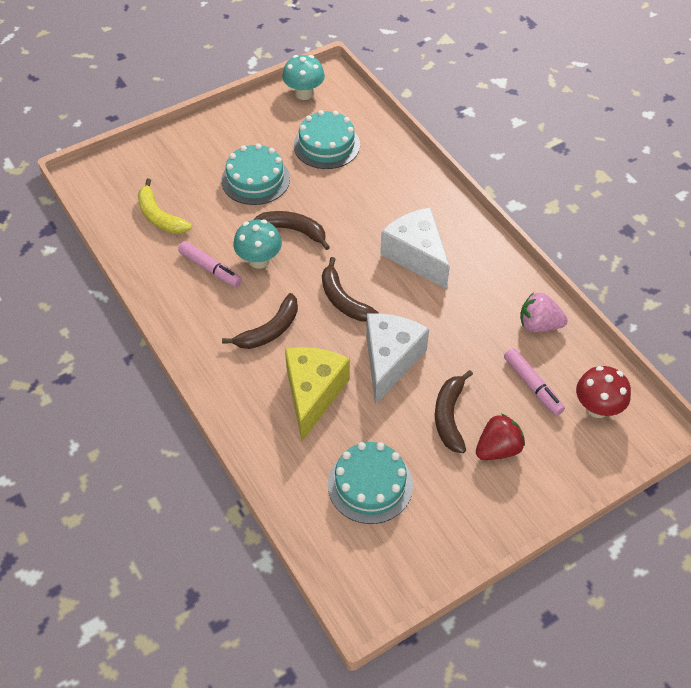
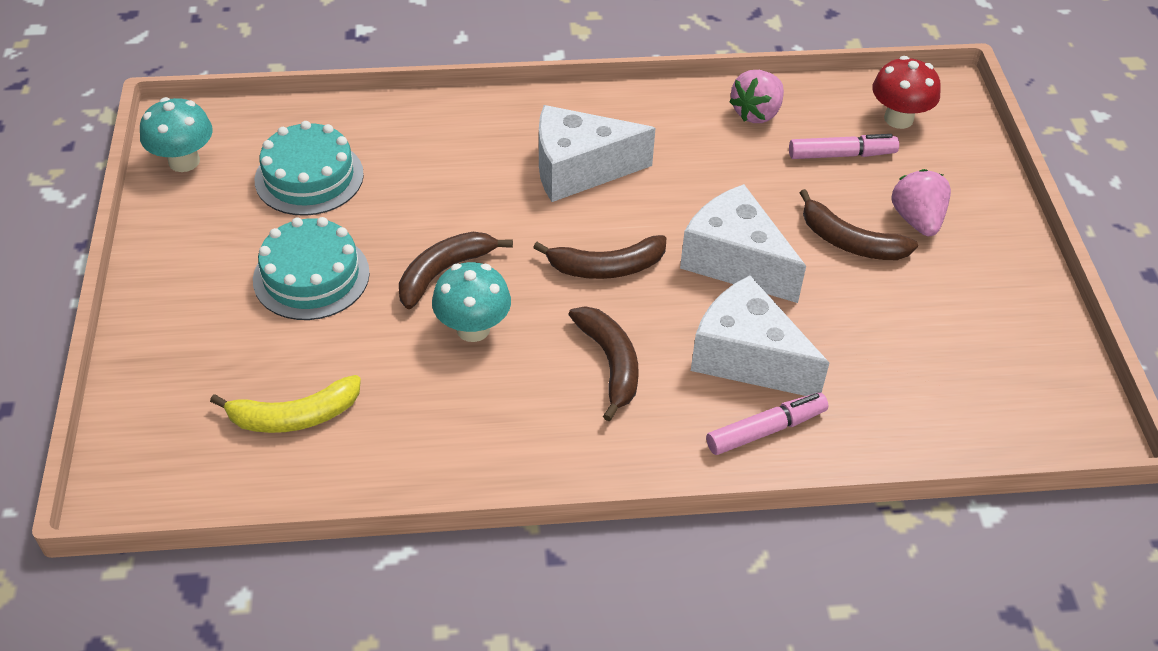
camera: 65 degrees left, 5 degrees down
pink marker [178,241,242,287] -> pink marker moved to [706,392,829,455]
yellow cheese [285,347,350,441] -> white cheese [691,275,829,396]
turquoise cake [328,442,413,524] -> none
red strawberry [476,413,525,460] -> pink strawberry [891,169,951,236]

